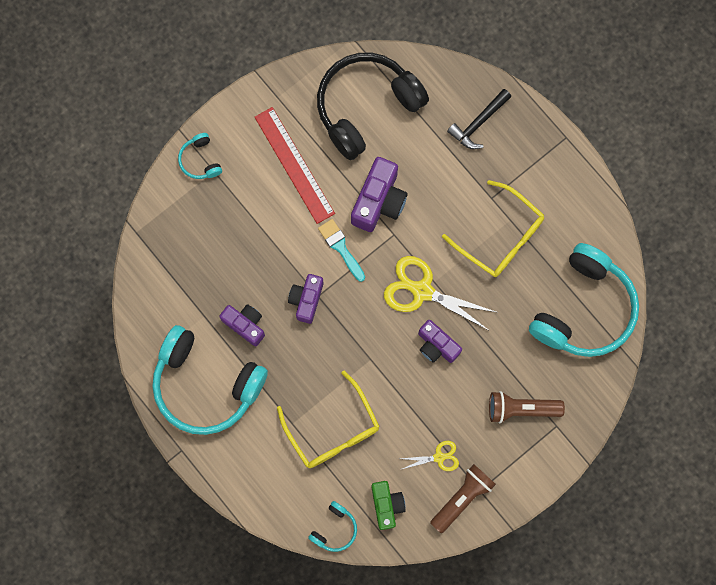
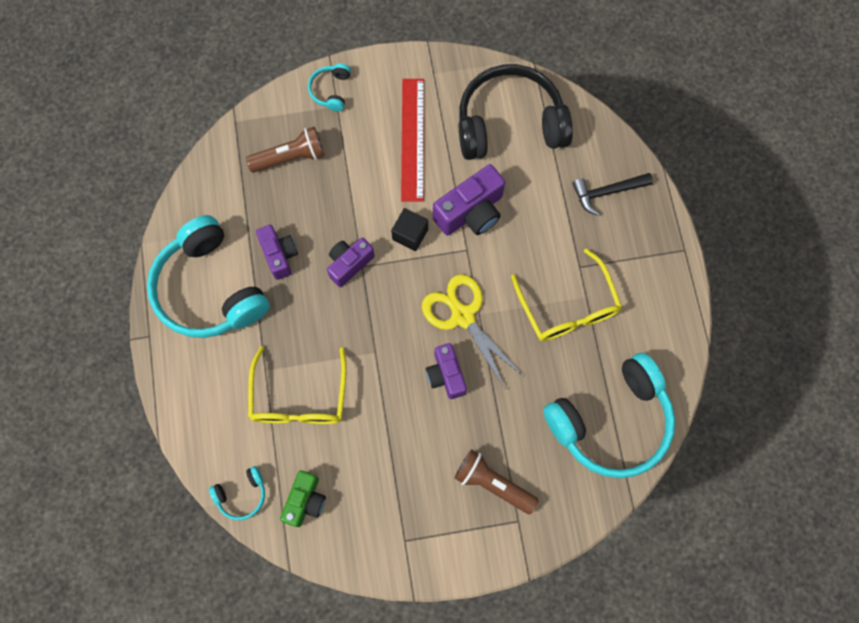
camera: 30 degrees right, 5 degrees down
turquoise brush [318,219,365,282] -> black cube [391,208,428,251]
yellow scissors [400,441,459,471] -> none
brown flashlight [430,464,496,533] -> brown flashlight moved to [246,127,325,173]

